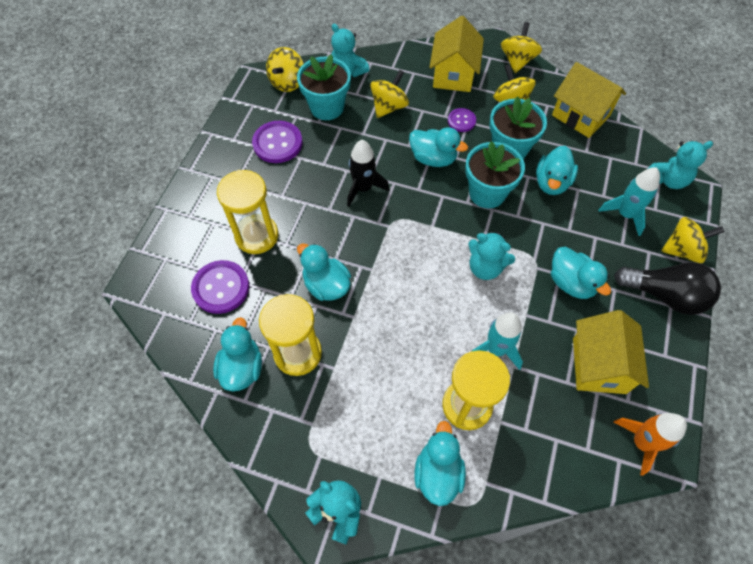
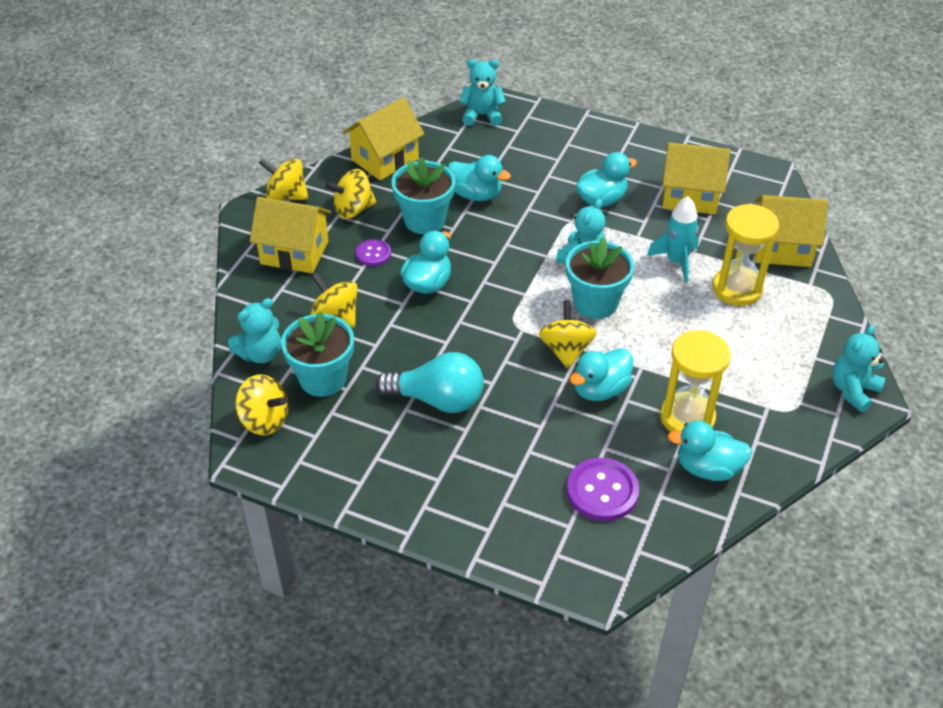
camera: 85 degrees left, 15 degrees down
yellow hourglass [217,170,278,254] -> none
purple button [252,121,302,163] -> none
black rocket [347,140,389,207] -> none
turquoise duck [414,421,466,506] -> none
turquoise flower pot [465,141,525,209] -> turquoise flower pot moved to [566,237,634,319]
turquoise rocket [598,167,660,236] -> none
orange rocket [613,413,687,476] -> none
black light bulb [614,262,721,315] -> none
turquoise teddy bear [648,141,713,189] -> turquoise teddy bear turned 75 degrees counterclockwise [459,59,506,126]
yellow spinning top [661,217,725,263] -> yellow spinning top moved to [539,300,597,369]
none -> turquoise light bulb [375,352,484,413]
none -> yellow house [755,195,828,267]

